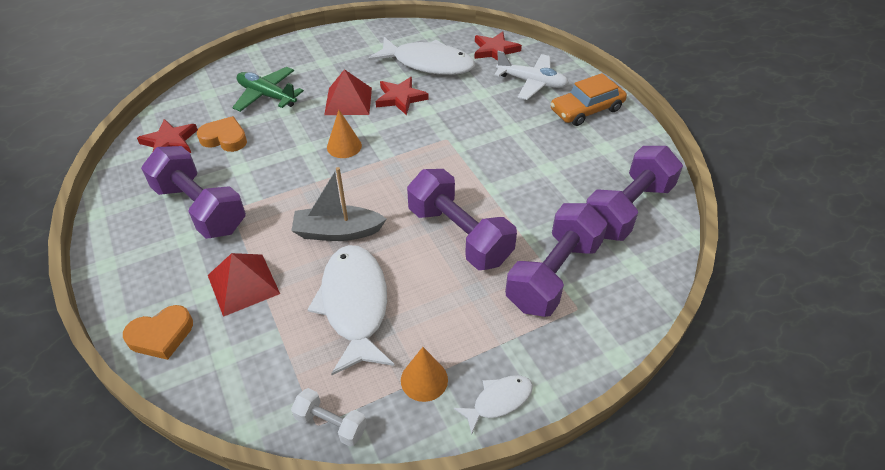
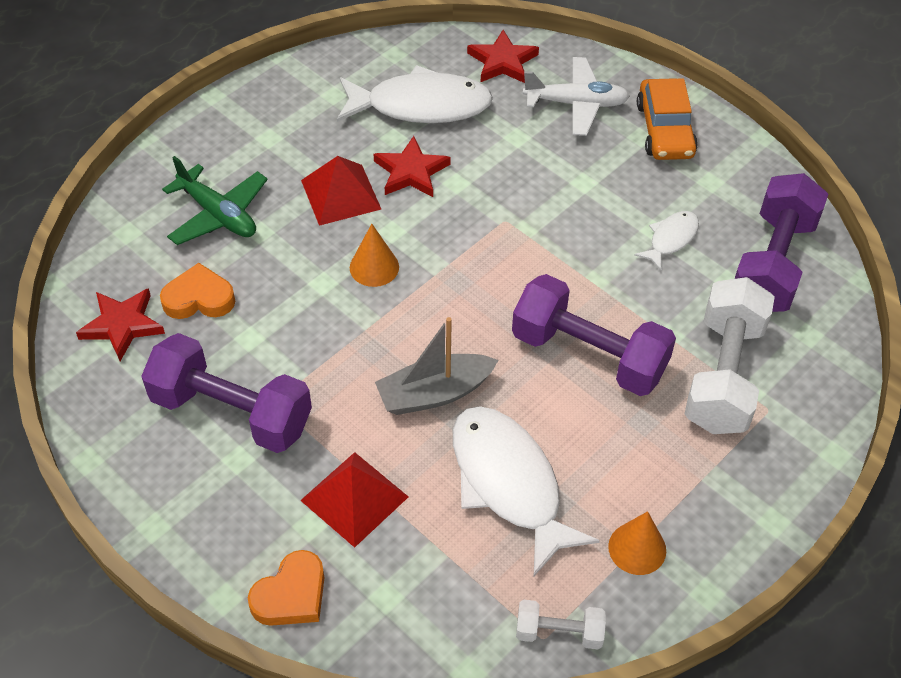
camera: 20 degrees left, 5 degrees up
green plane [232,67,304,112] -> green plane turned 150 degrees counterclockwise [162,156,268,245]
white fish [454,375,533,434] -> white fish moved to [634,211,699,271]
purple dumbbell [505,203,608,317] -> white dumbbell [685,277,775,434]
orange car [551,73,627,126] -> orange car turned 45 degrees counterclockwise [637,78,698,160]

